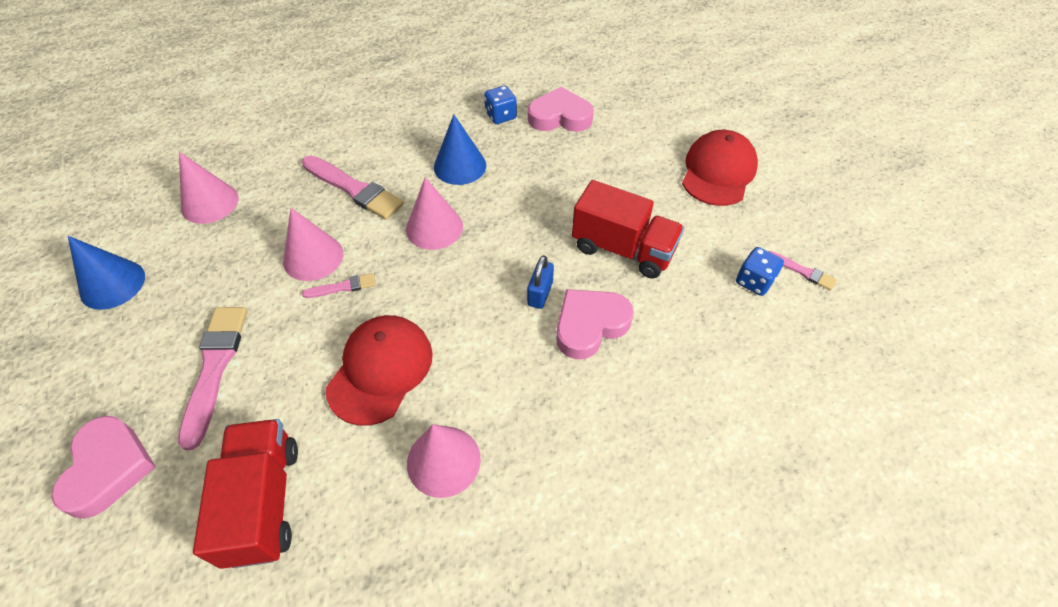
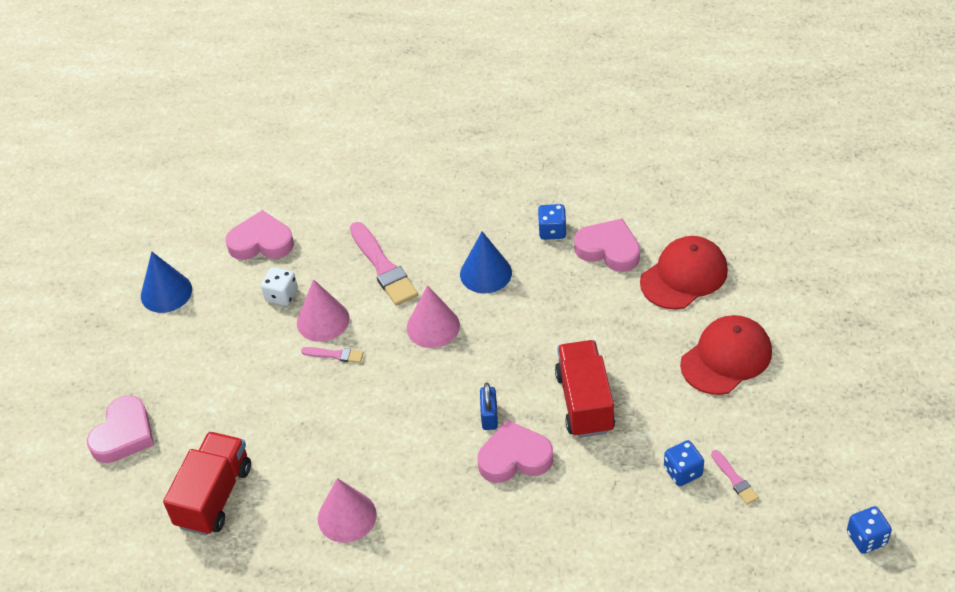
camera: 30 degrees right, 5 degrees down
pink brush [178,307,247,450] -> none
pink cone [179,152,239,224] -> pink heart [225,210,294,260]
red cap [326,315,433,426] -> red cap moved to [640,236,728,310]
blue padlock [527,255,554,309] -> blue padlock turned 45 degrees counterclockwise [480,383,498,430]
red truck [572,180,684,279] -> red truck turned 150 degrees counterclockwise [555,340,615,438]
none -> white dice [261,267,298,306]
none -> blue dice [847,506,892,554]

